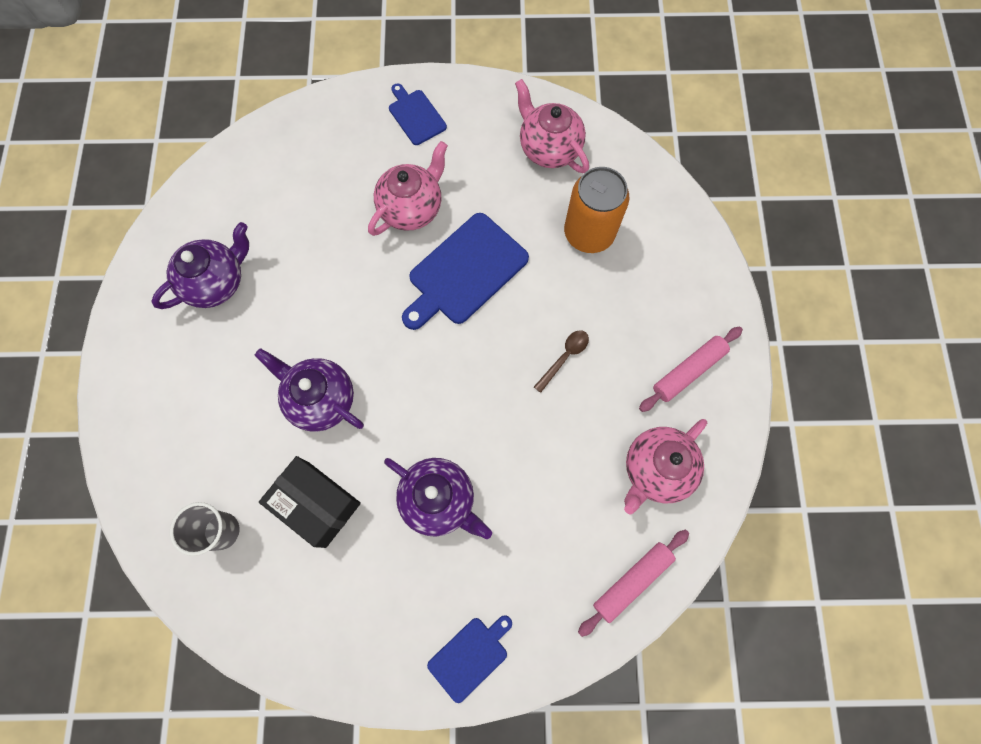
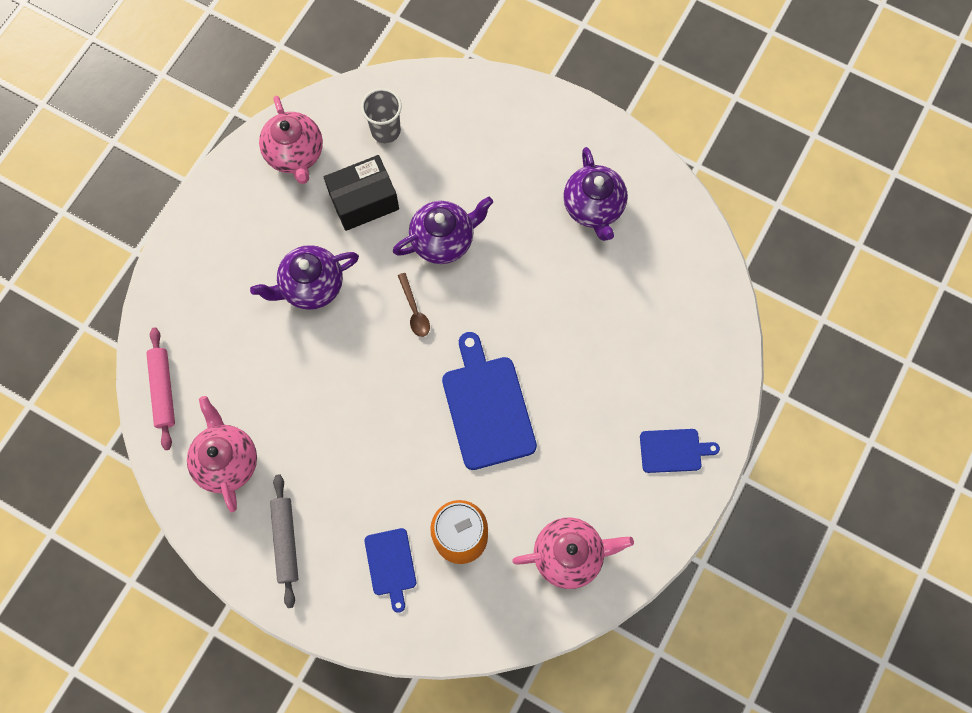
camera: 120 degrees right, 0 degrees up
pink teapot [368,141,448,236] -> pink teapot moved to [259,96,323,184]
blue cutting board [427,615,512,703] -> blue cutting board moved to [364,528,416,613]
brown spoon [534,330,589,393] -> brown spoon moved to [398,273,430,337]
pink rolling pin [639,327,743,412] -> grey rolling pin [270,475,298,608]

